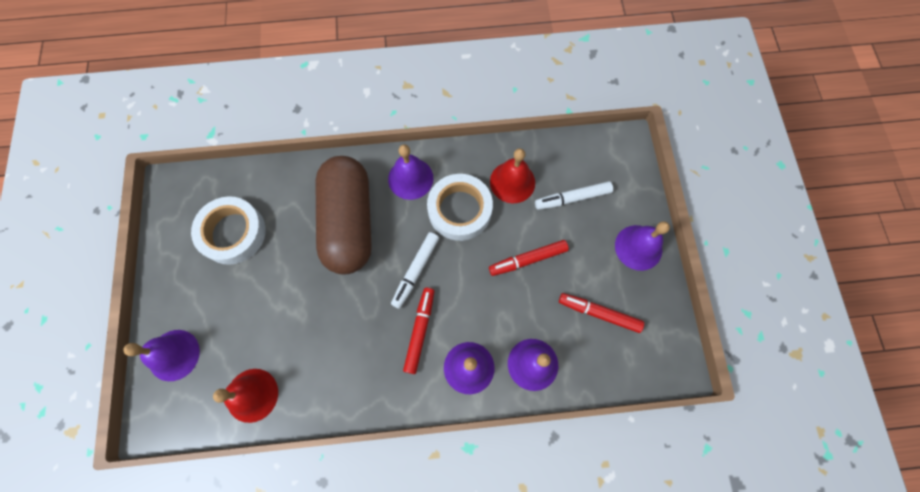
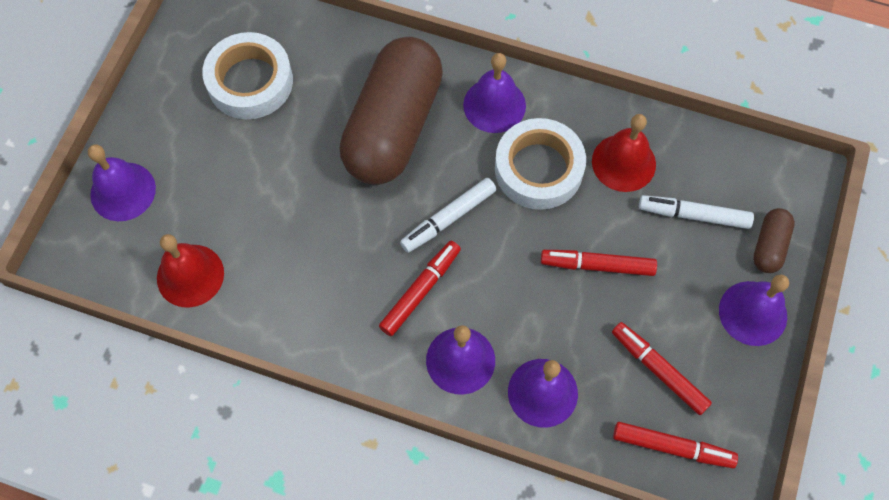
camera: 25 degrees right, 5 degrees down
none -> red marker [613,422,738,468]
none -> brown capsule [753,208,795,273]

